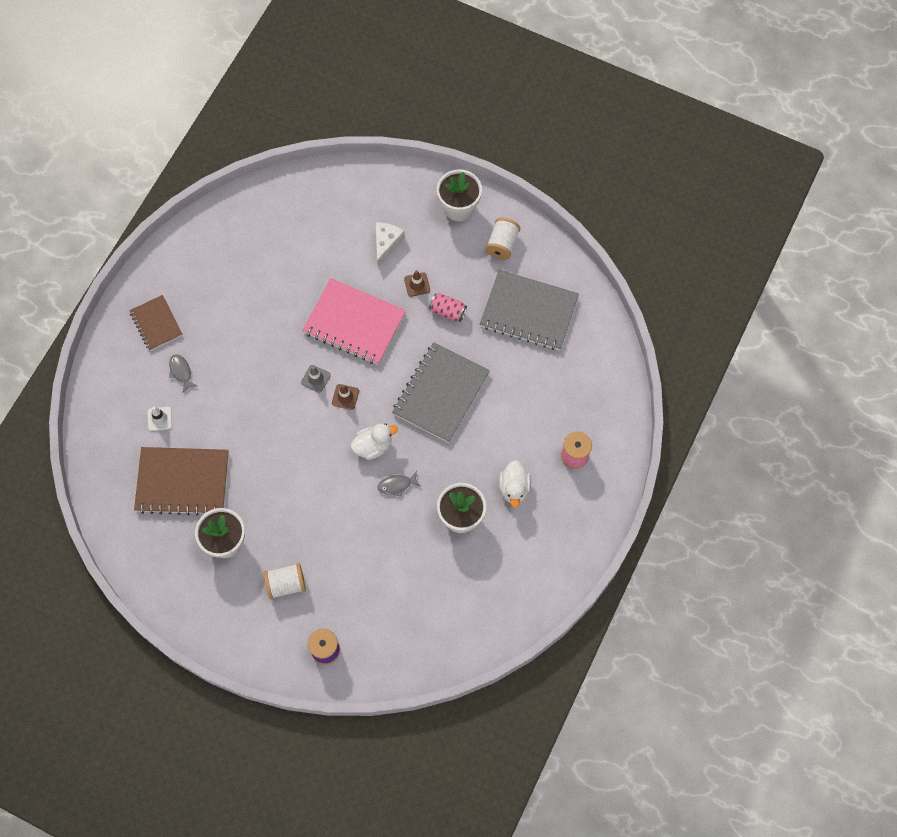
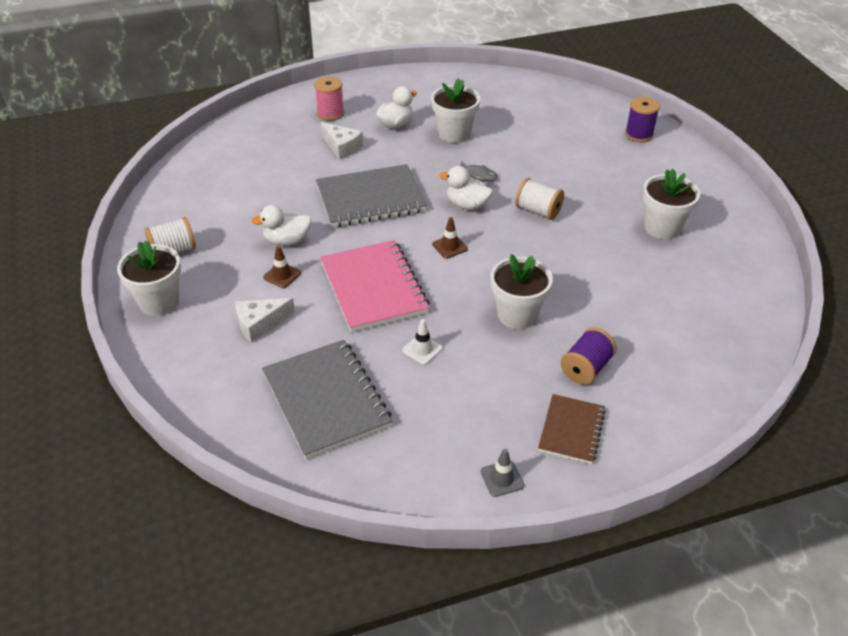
camera: 135 degrees left, 25 degrees down
brown notebook [134,447,229,515] -> none
white traffic cone [148,407,172,431] -> white traffic cone moved to [402,319,443,365]
grey fish [169,354,197,393] -> purple spool [561,327,617,385]
white spool [264,563,306,599] -> white spool moved to [515,178,564,220]
grey traffic cone [301,365,331,393] -> grey traffic cone moved to [480,449,524,497]
pink can [429,293,467,322] -> white duck [252,205,311,246]
grey notebook [480,270,579,350] -> grey notebook moved to [262,340,392,459]
none -> white cheese [321,122,363,160]
none -> white flower pot [491,254,553,329]

